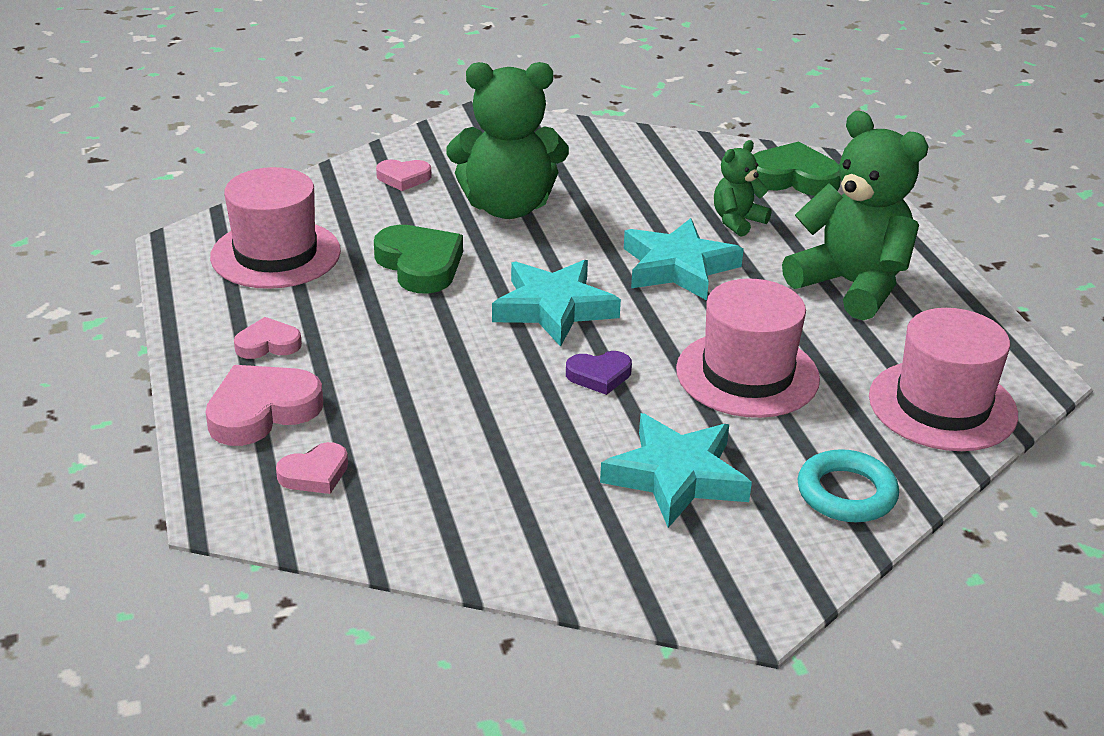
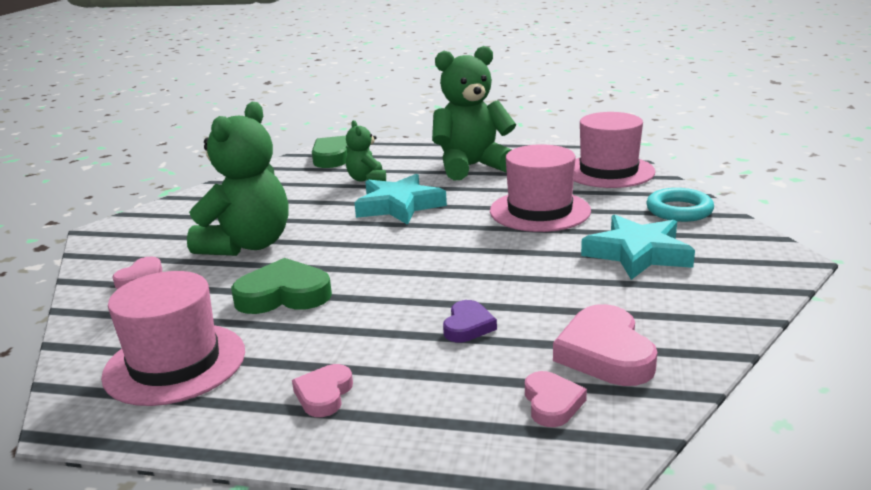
camera: 60 degrees left, 10 degrees down
pink heart [206,365,323,446] -> pink heart moved to [553,304,658,386]
turquoise star [492,260,621,347] -> none
purple heart [566,351,632,395] -> purple heart moved to [443,300,497,342]

